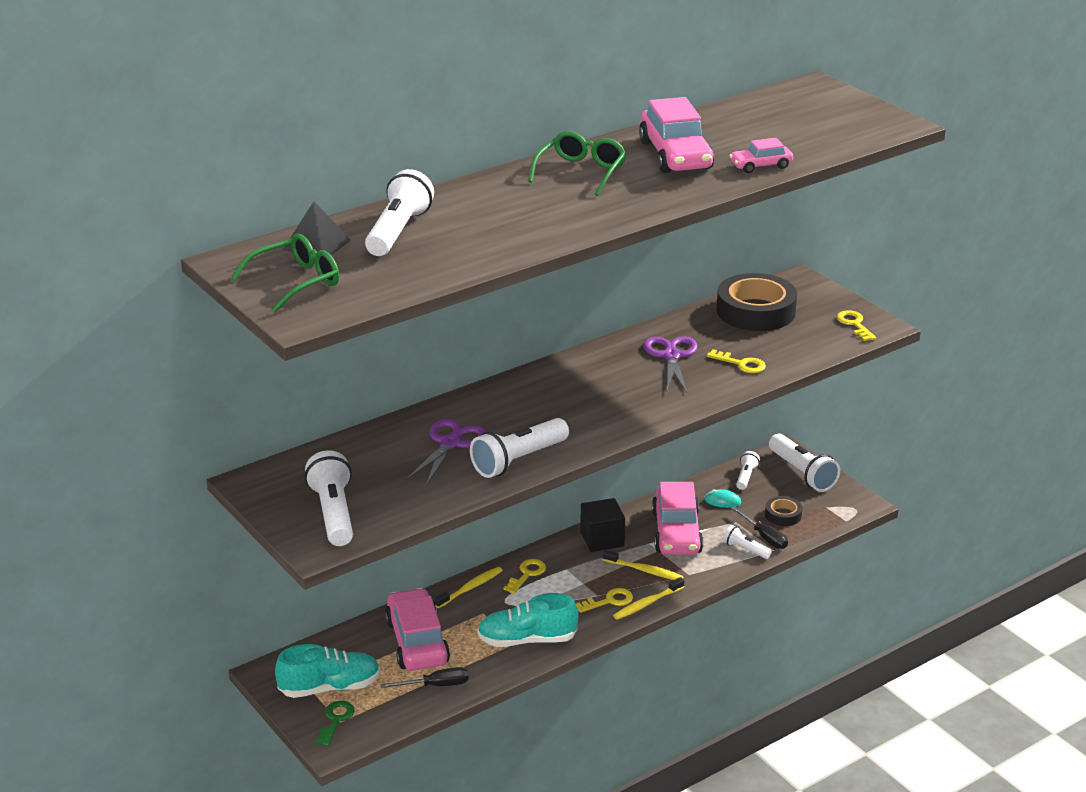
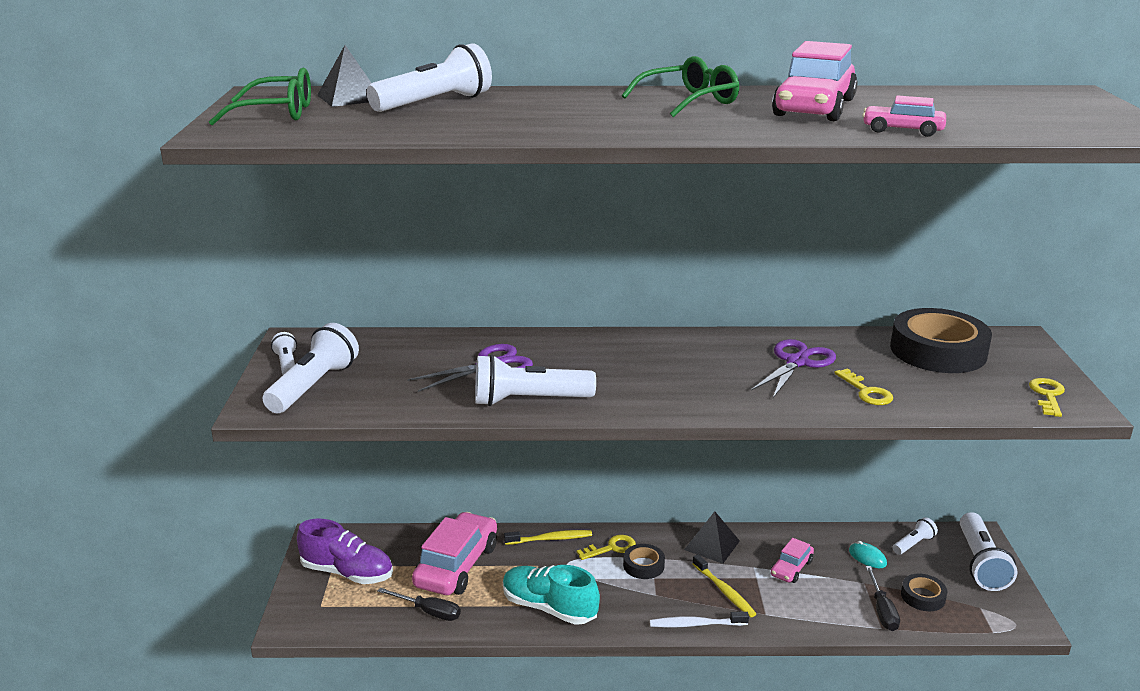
camera: 35 degrees right, 5 degrees down
turquoise shoe [275,644,380,698] -> purple shoe [297,519,393,584]
green key [315,701,355,746] -> none
yellow key [576,588,633,613] -> none
black cube [580,498,625,552] -> black pyramid [684,511,740,564]
yellow toothbrush [613,577,684,620] -> white toothbrush [650,612,749,628]
pink car [652,482,703,555] -> pink car [771,538,814,583], size x0.52
white flashlight [723,525,772,559] -> white flashlight moved to [271,332,297,375]
none -> black tape [623,544,665,579]

